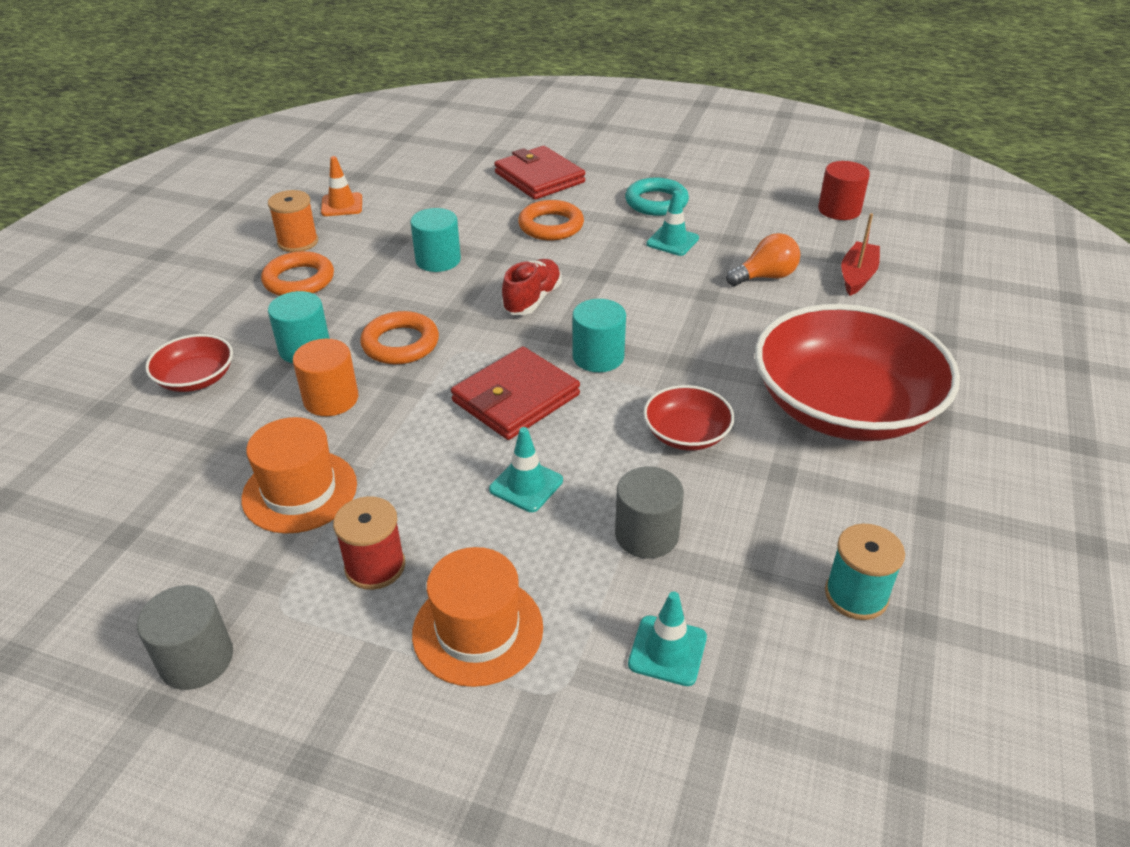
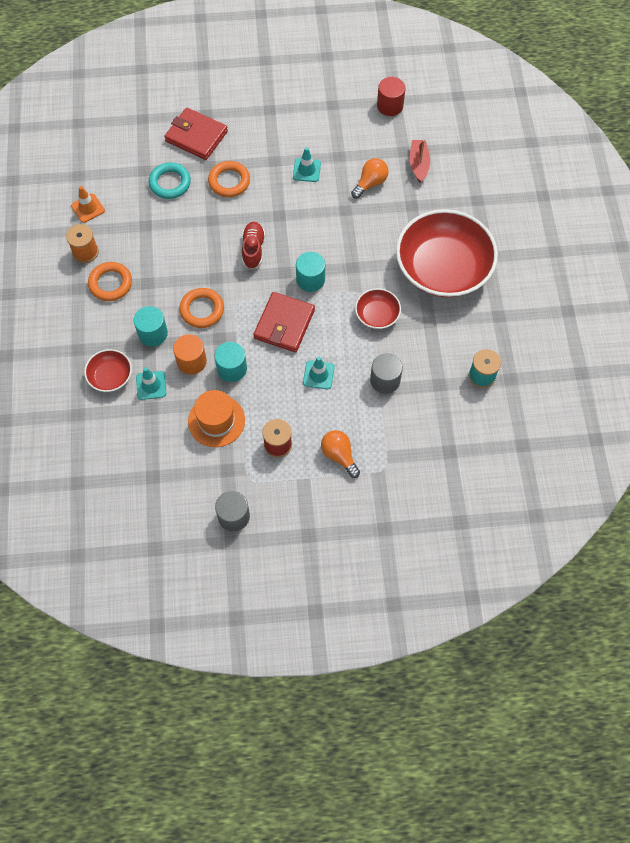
camera: 25 degrees left, 25 degrees up
turquoise cylinder [410,208,461,272] -> turquoise cylinder moved to [214,342,247,382]
orange hat [412,547,543,687] -> orange light bulb [321,430,360,478]
turquoise ring [625,177,689,216] -> turquoise ring moved to [149,163,191,199]
turquoise traffic cone [628,592,707,686] -> turquoise traffic cone moved to [136,367,166,400]

